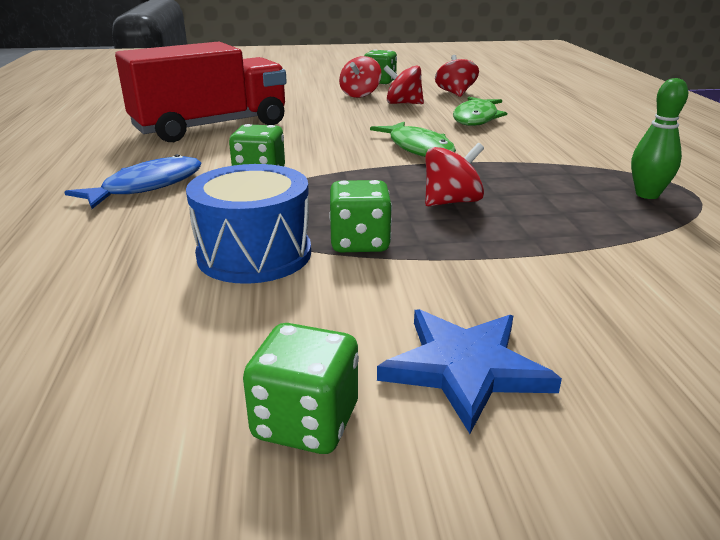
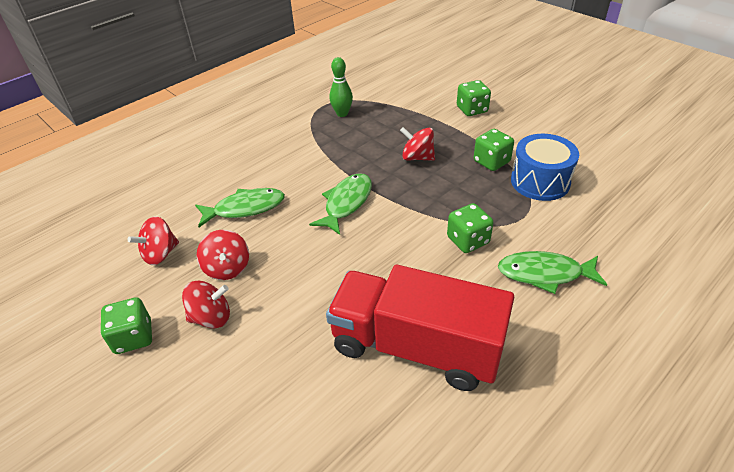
camera: 125 degrees left, 15 degrees up
blue fish [64,154,202,209] -> green fish [498,251,607,294]
green dice [243,323,359,454] -> green dice moved to [457,80,491,116]
blue star [377,309,562,434] -> none

